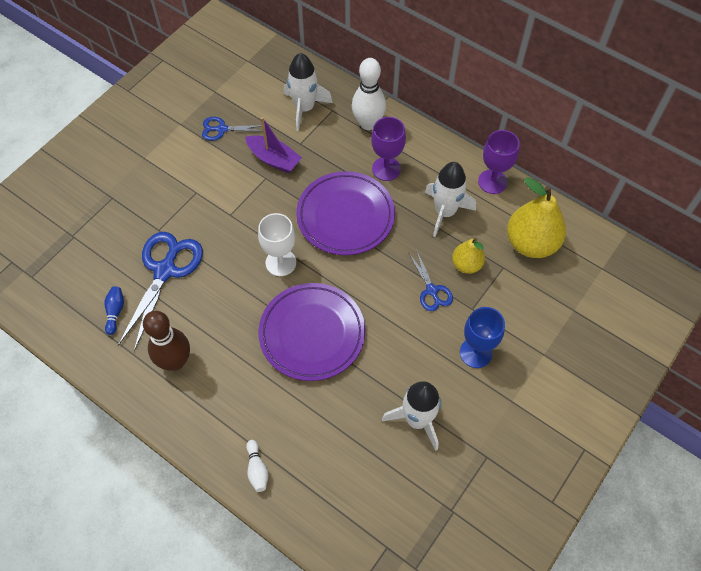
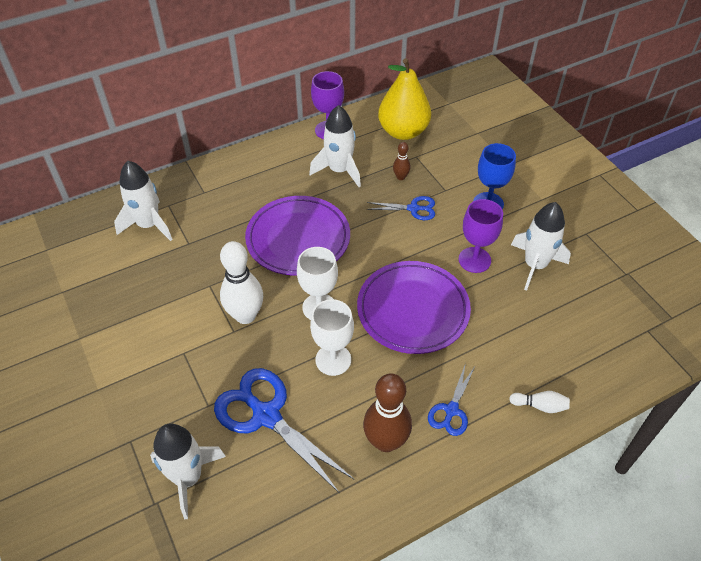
camera: 65 degrees left, 10 degrees down
blue bowling pin [104,286,124,335] -> none
blue scissors [202,117,263,141] -> blue scissors moved to [428,363,475,436]
purple boat [245,117,302,173] -> none
white bowling pin [352,58,386,130] -> white bowling pin moved to [220,241,263,324]
purple goblet [371,117,406,181] -> purple goblet moved to [459,199,503,273]
yellow pear [452,238,485,274] -> brown bowling pin [393,142,410,180]
none -> white rocket [150,424,226,519]
none -> white goblet [310,299,354,376]

